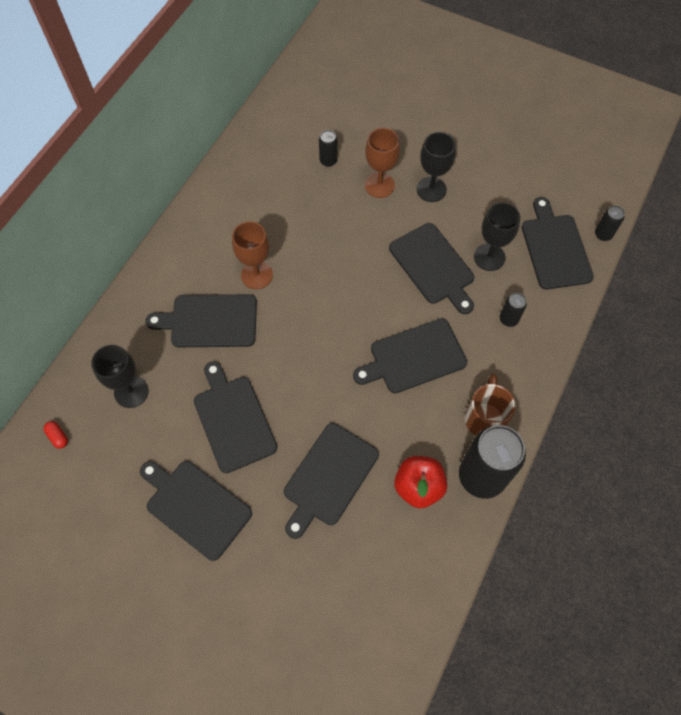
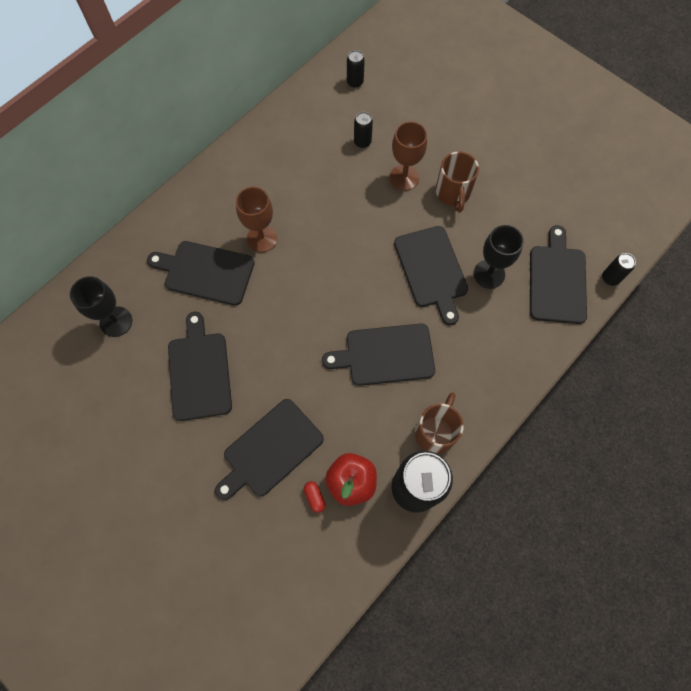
camera: 15 degrees right, 5 degrees up
red capsule [43,421,68,449] -> red capsule moved to [304,481,326,513]
black cutting board [140,461,252,561] -> none
black goblet [416,132,456,202] -> brown mug [436,152,479,213]
black can [500,293,527,327] -> black can moved to [347,50,365,88]

